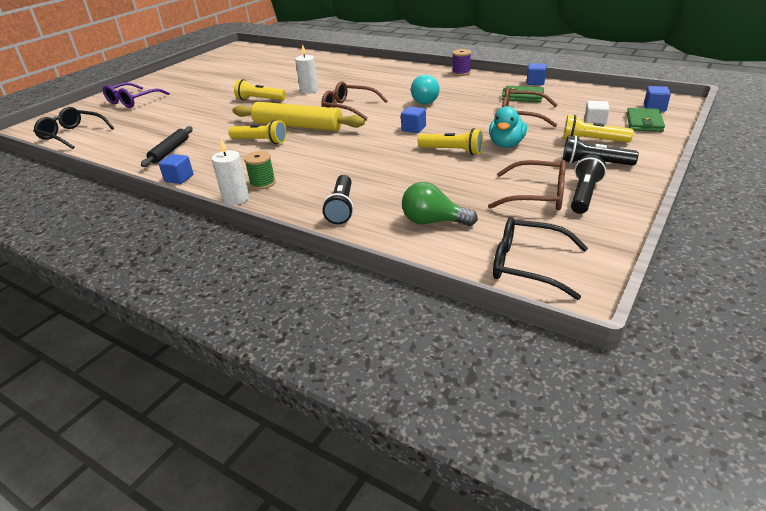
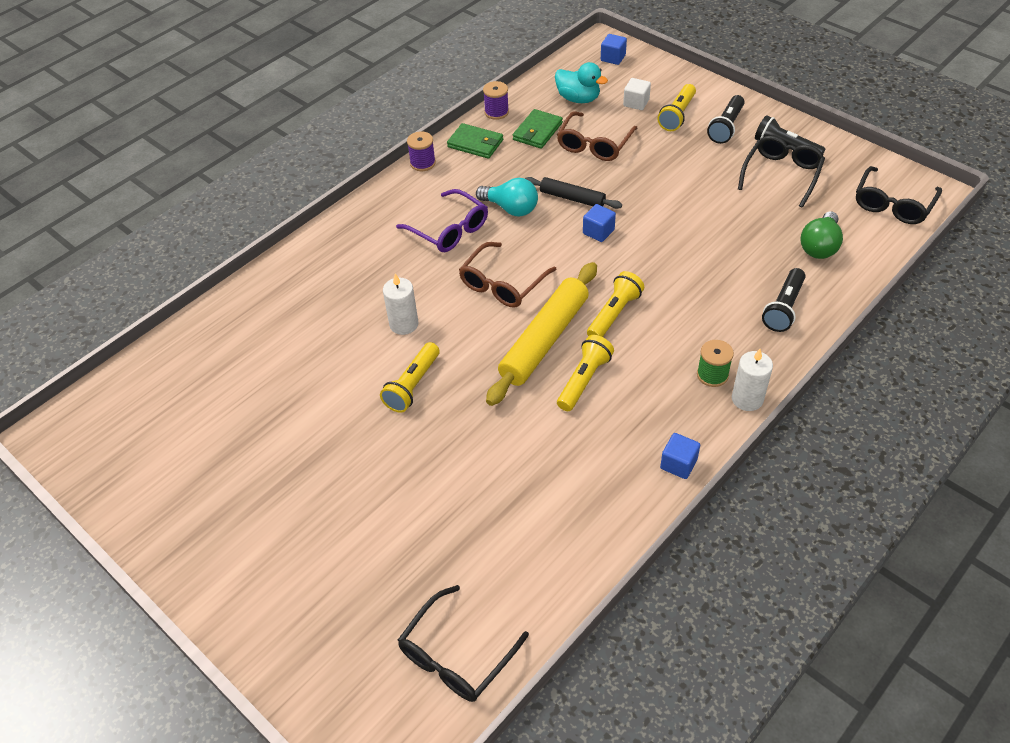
camera: 80 degrees left, 15 degrees up
purple glasses [103,82,170,108] -> purple glasses moved to [396,189,488,252]
black rolling pin [141,126,193,167] -> black rolling pin moved to [525,177,622,209]
black flashlight [322,175,354,224] -> black flashlight turned 105 degrees clockwise [762,268,806,332]
yellow flashlight [418,128,483,155] -> yellow flashlight moved to [587,271,644,337]
brown glasses [488,160,566,210] -> black glasses [738,136,825,208]
turquoise duck [489,106,527,148] -> turquoise duck moved to [555,62,608,103]
blue cube [527,63,547,85] -> purple spool [483,81,509,120]
green wallet [627,108,665,132] -> green wallet moved to [447,123,503,159]

